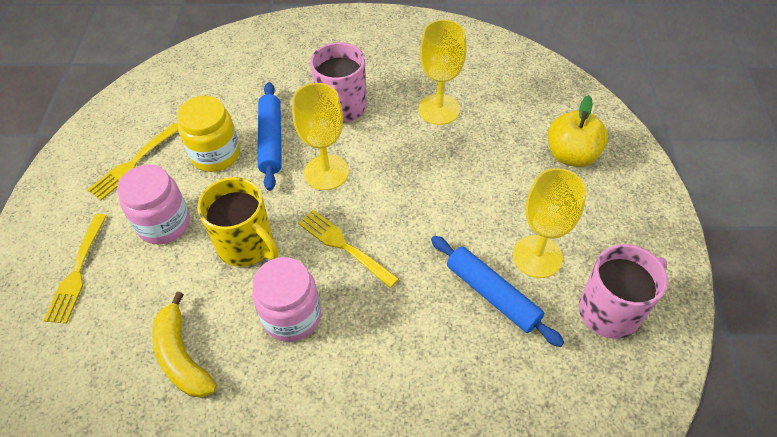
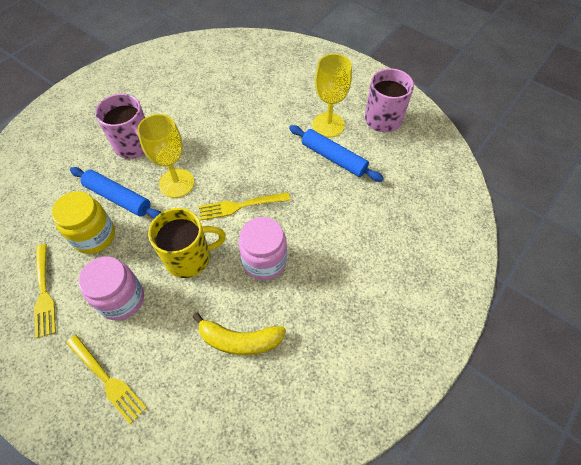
camera: 55 degrees left, 5 degrees up
yellow goblet [418,19,467,125] -> none
blue rolling pin [431,236,564,347] -> blue rolling pin turned 45 degrees clockwise [289,125,384,182]
yellow apple [548,95,608,167] -> none

